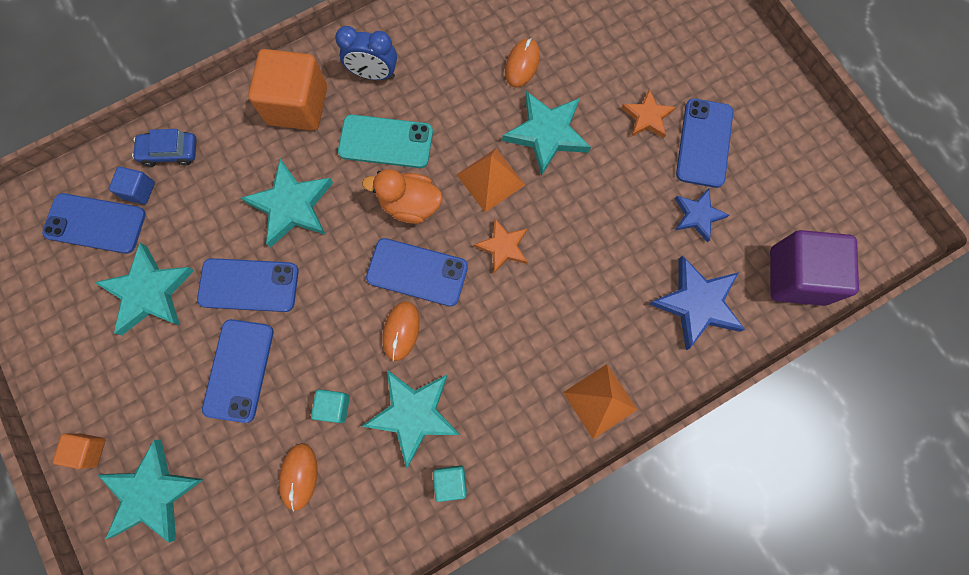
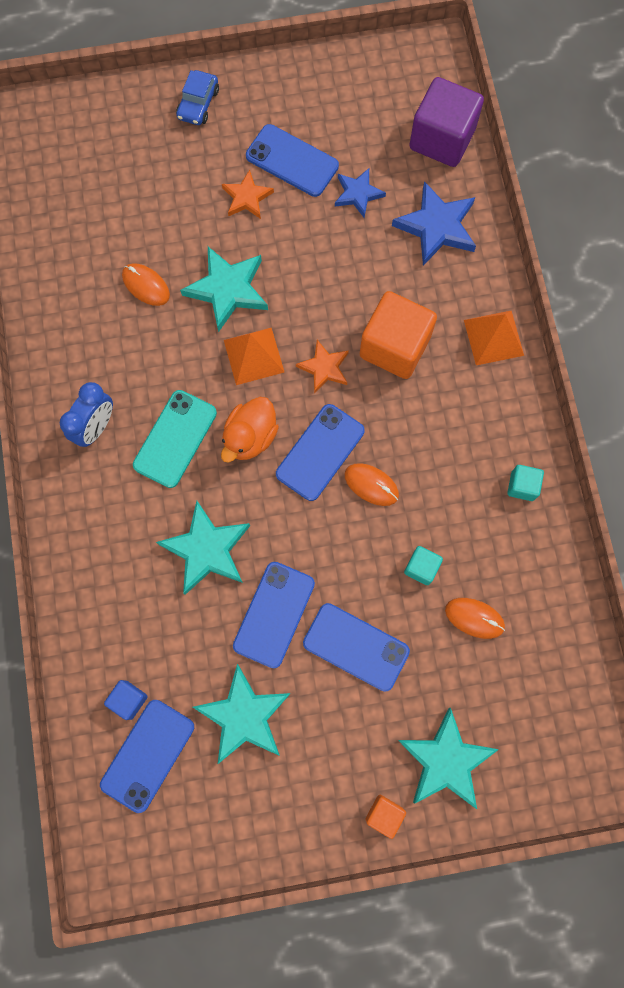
camera: 70 degrees left, 0 degrees up
blue car [132,129,197,167] -> blue car moved to [176,70,219,125]
orange cube [248,49,327,131] -> orange cube moved to [360,291,437,379]
turquoise star [362,370,460,468] -> none

